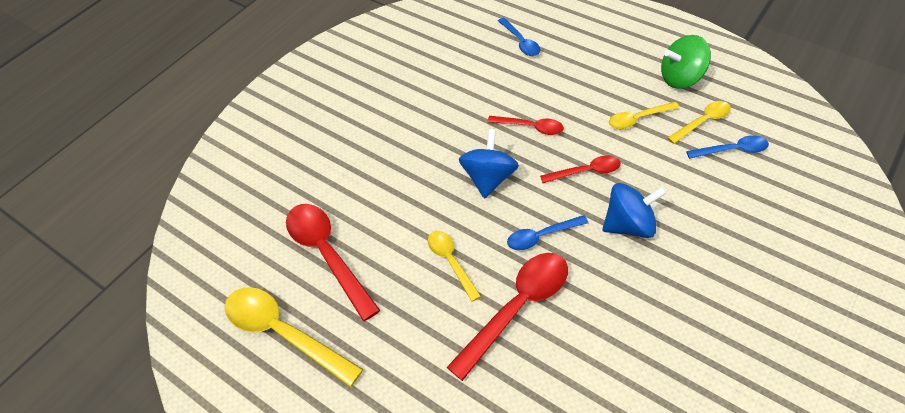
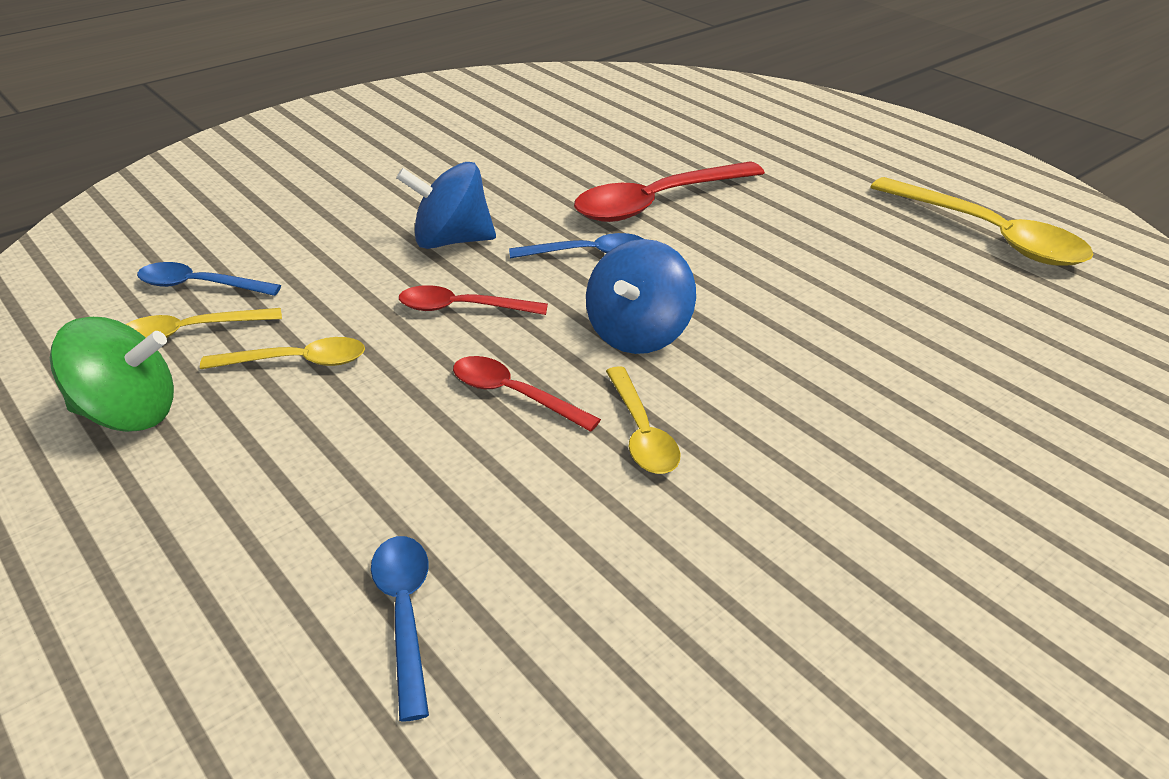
camera: 170 degrees left, 15 degrees down
red spoon [286,204,380,321] -> none
yellow spoon [428,231,481,302] -> yellow spoon moved to [606,366,681,474]

